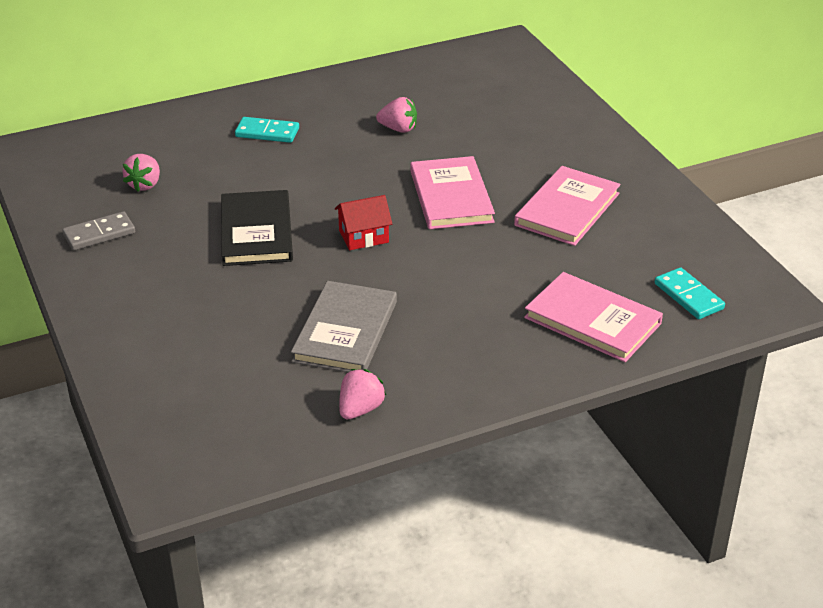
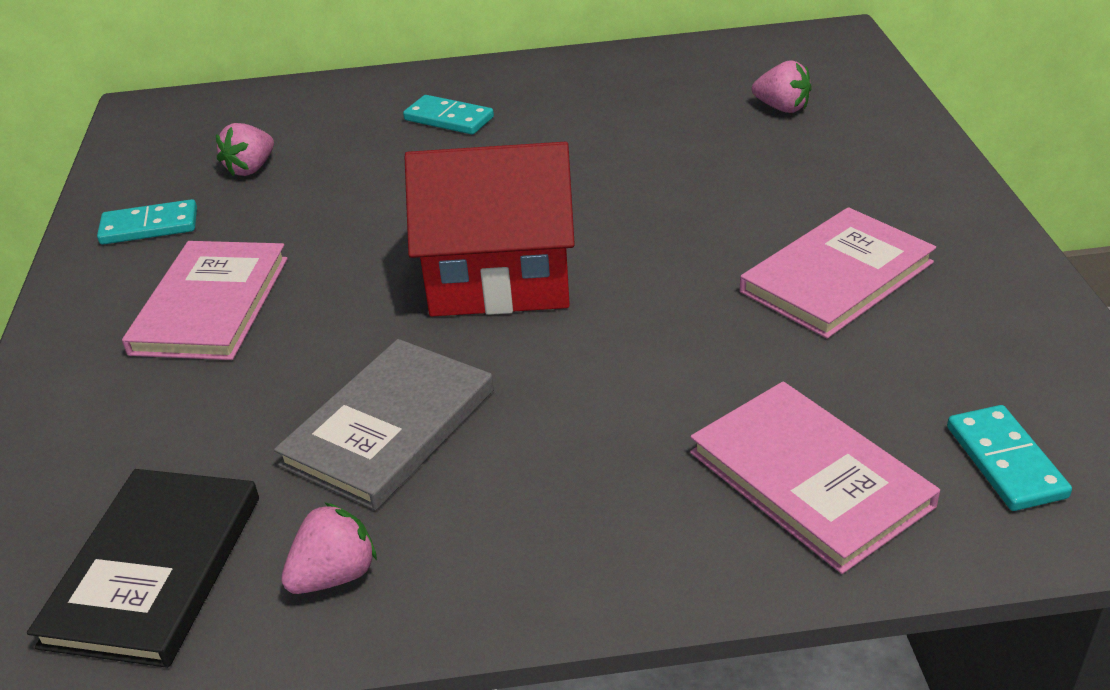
camera: 20 degrees right, 0 degrees up
grey domino [63,211,135,250] -> turquoise domino [97,199,197,245]
black book [221,190,293,266] -> black book moved to [27,469,259,668]
red house [335,195,392,250] -> red house [405,142,575,316], size x2.10
pink strawberry [376,97,417,133] -> pink strawberry moved to [752,60,812,113]
pink book [411,156,495,229] -> pink book moved to [122,241,288,360]

